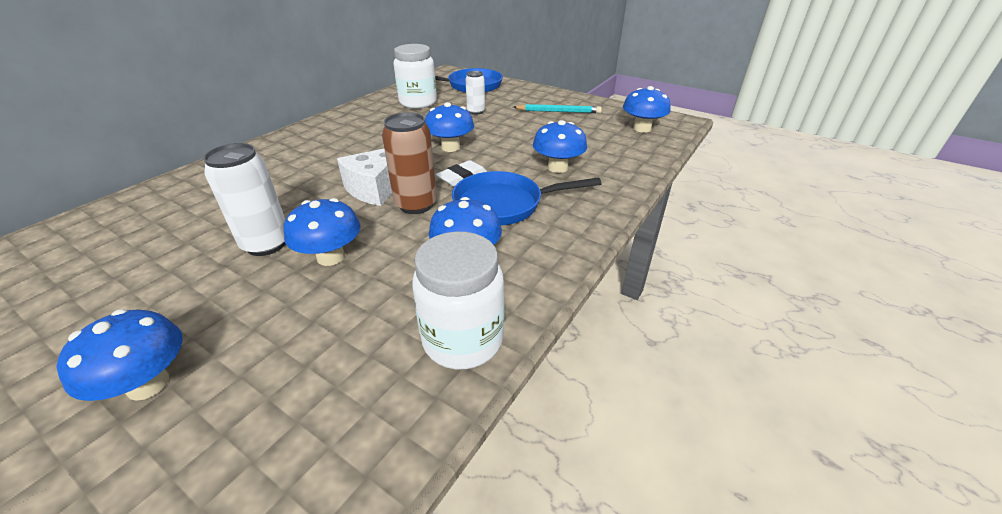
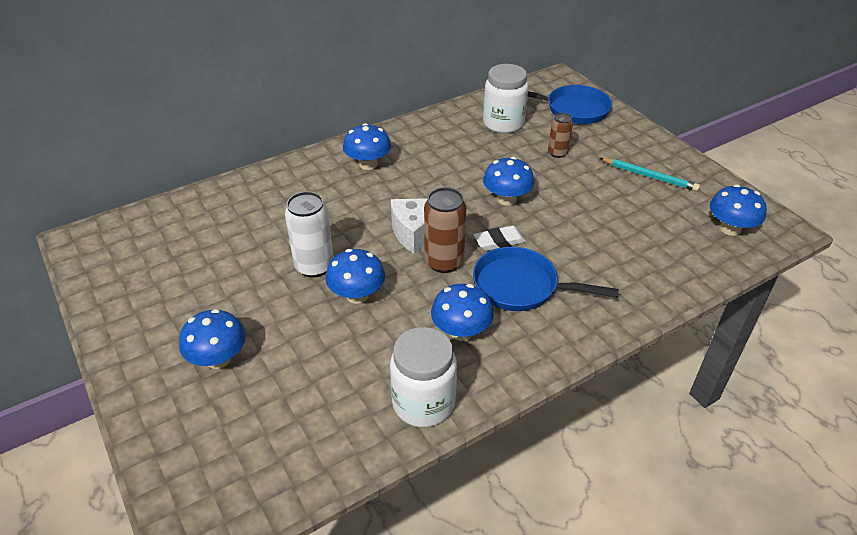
camera: 25 degrees right, 5 degrees up
white can [465,71,485,115] -> brown can [548,113,573,158]
blue mushroom [533,120,587,173] -> blue mushroom moved to [343,123,391,170]

